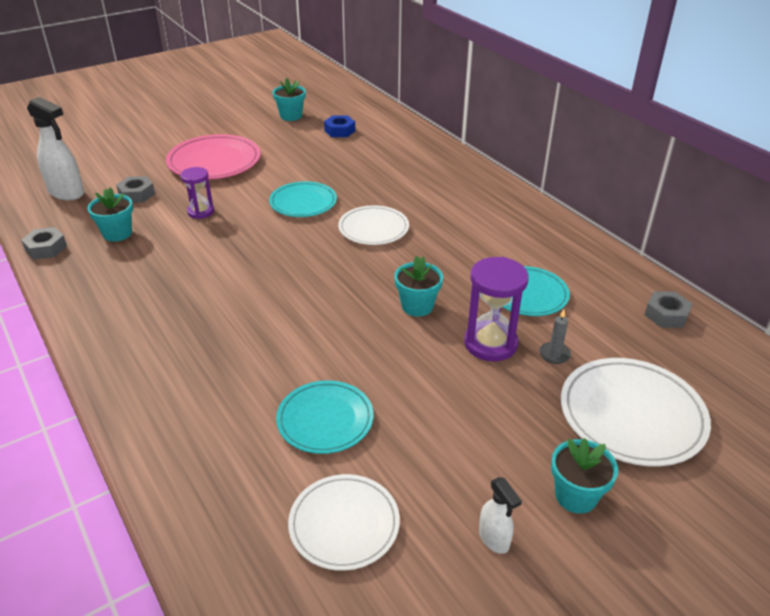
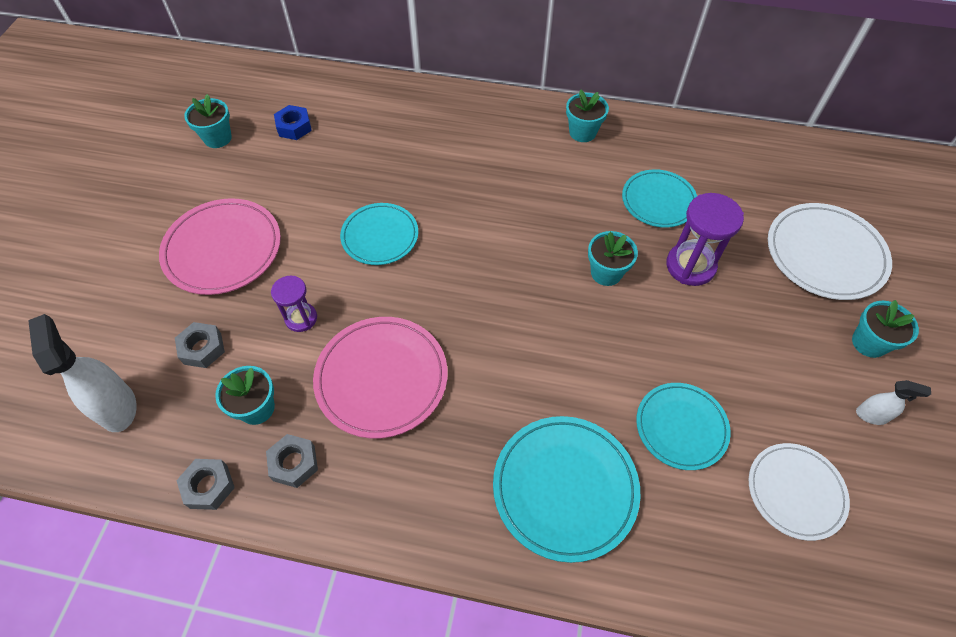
camera: 45 degrees left, 20 degrees up
white spray bottle [27,97,84,200] -> white spray bottle turned 105 degrees counterclockwise [28,314,136,432]
white plate [338,205,409,245] -> none
grey candle [539,309,571,364] -> none
grey nut [645,291,692,328] -> grey nut moved to [266,434,318,488]
none -> pink plate [313,317,448,439]
none -> turquoise plate [493,416,641,563]
none -> turquoise flower pot [566,89,609,142]

